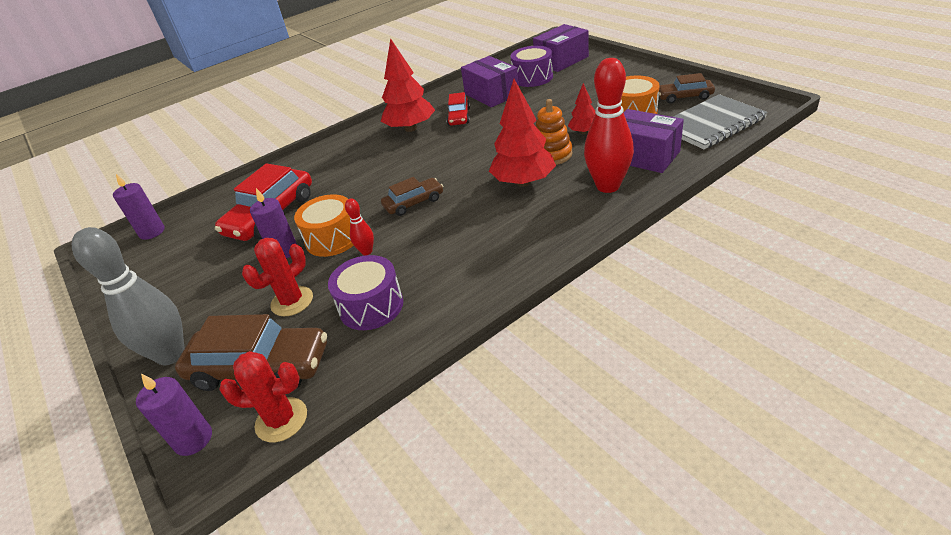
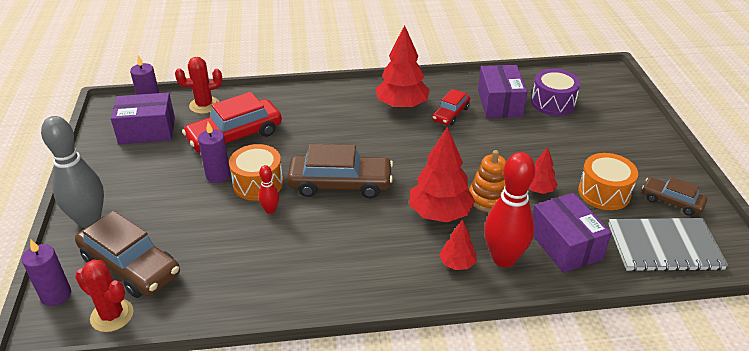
camera: 25 degrees right, 0 degrees up
red cactus [242,238,313,316] -> red cactus moved to [175,57,222,114]
purple drum [328,255,403,330] -> none
brown car [381,177,443,216] -> brown car [287,144,393,198], size x1.77
purple box [533,24,589,72] -> purple box moved to [111,92,175,144]
none -> red tree [439,220,477,270]

